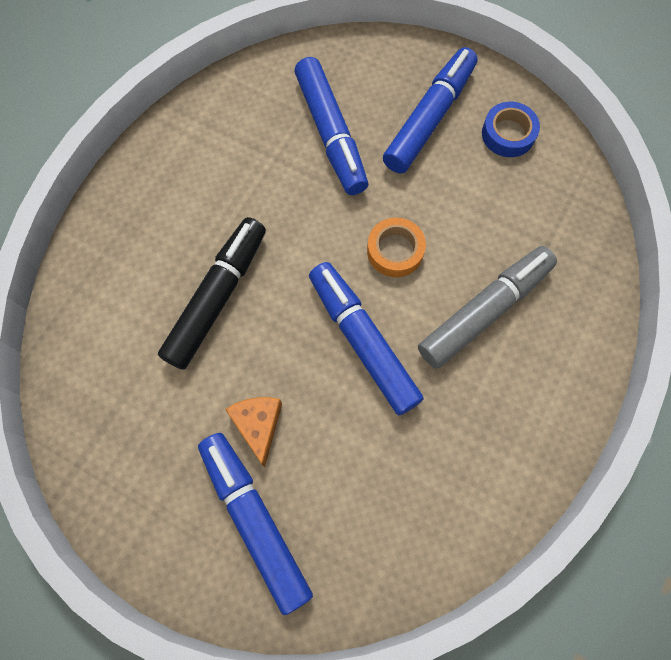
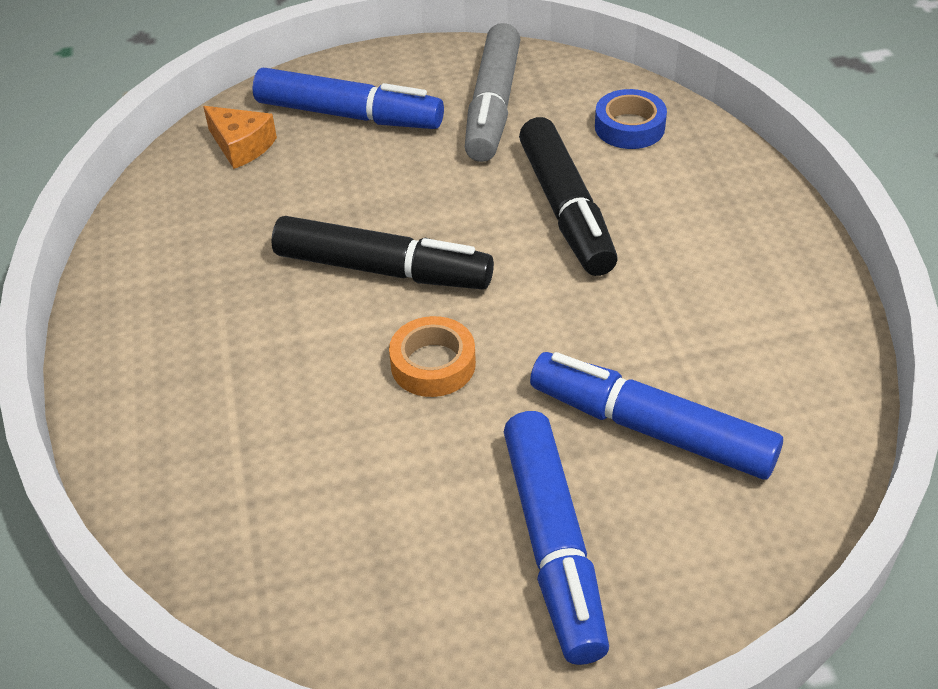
camera: 140 degrees right, 25 degrees down
orange cheese [225,397,282,467] -> orange cheese moved to [203,106,277,169]
blue marker [309,262,424,415] -> black marker [271,216,494,289]
grey marker [418,246,557,369] -> grey marker moved to [465,23,521,162]
blue tape [482,102,540,157] -> blue tape moved to [595,89,667,149]

